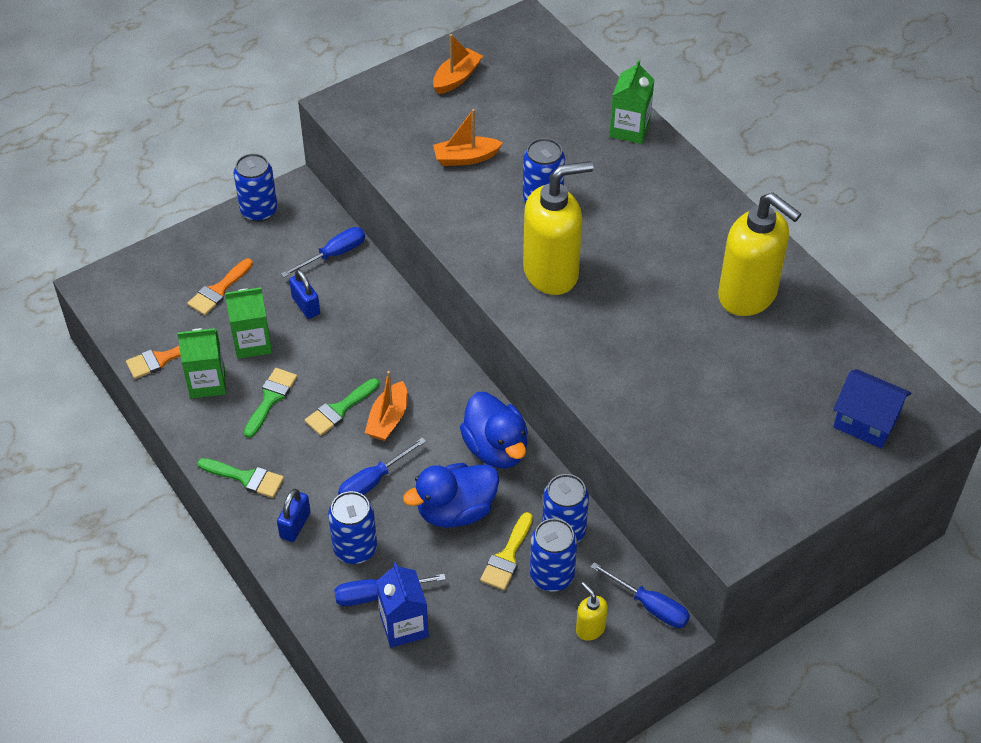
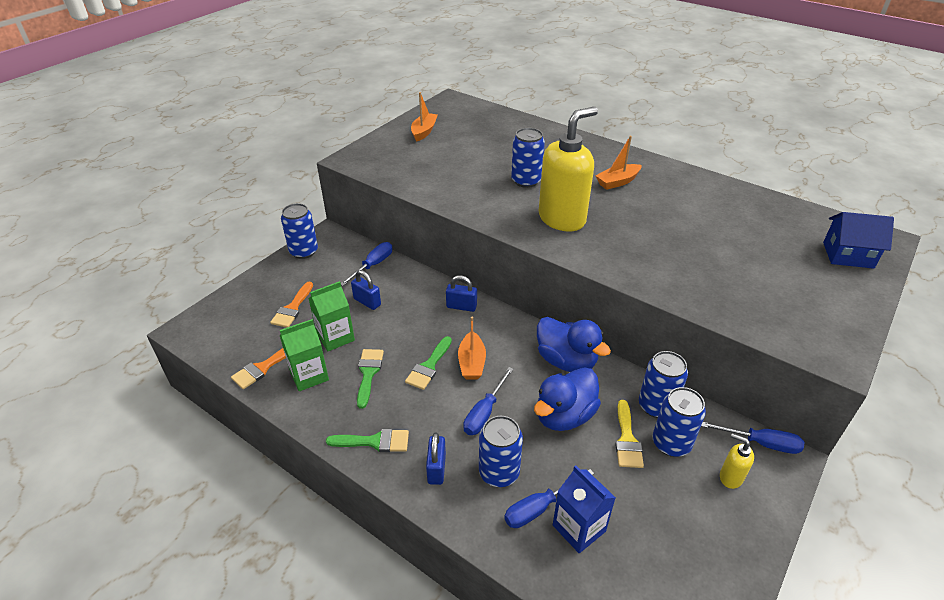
camera: 20 degrees left, 10 degrees down
orange boat [433,109,503,166] -> orange boat moved to [596,136,641,190]
green carton [609,59,654,144] -> none
yellow soap dispenser [718,193,801,316] -> none
none -> blue padlock [446,275,477,312]

